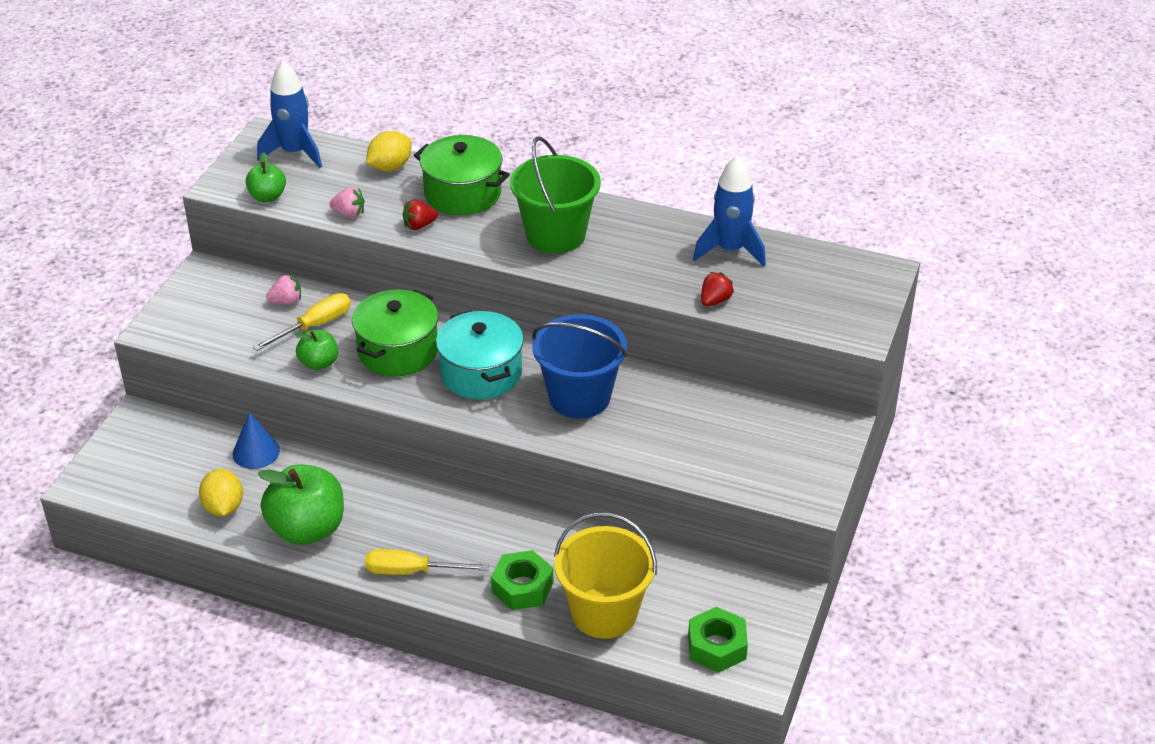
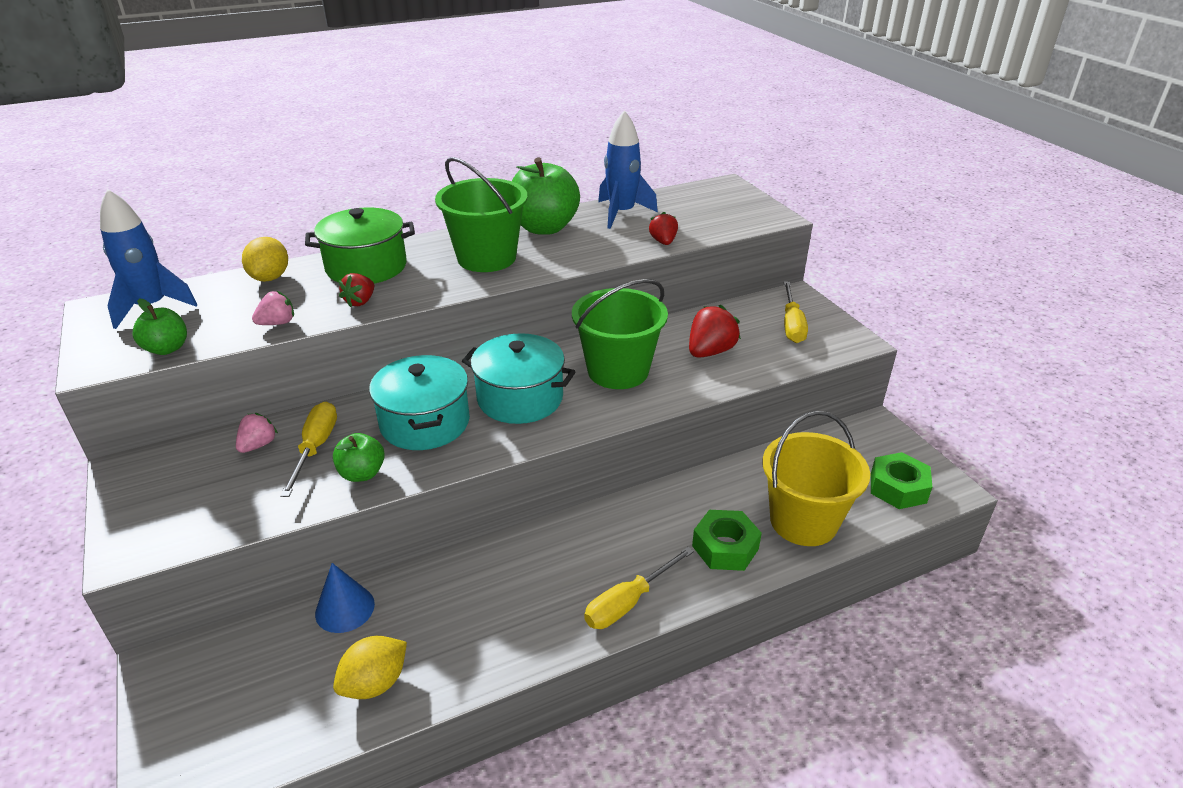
camera: 45 degrees left, 5 degrees down
yellow lemon [199,469,243,516] -> yellow lemon turned 75 degrees counterclockwise [333,636,407,699]
green apple [258,464,344,545] -> green apple moved to [512,158,580,235]
green pot [352,290,438,376] -> turquoise pot [369,355,470,450]
blue bucket [532,314,627,418] -> green bucket [572,279,668,389]
none -> red strawberry [689,305,741,358]
none -> yellow screwdriver [784,281,808,343]

